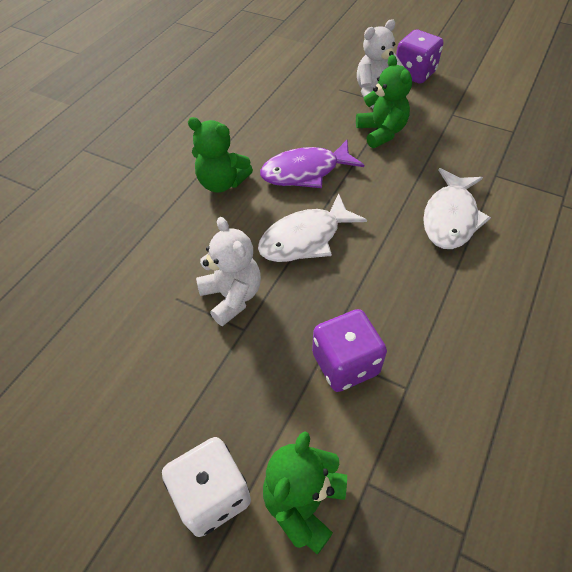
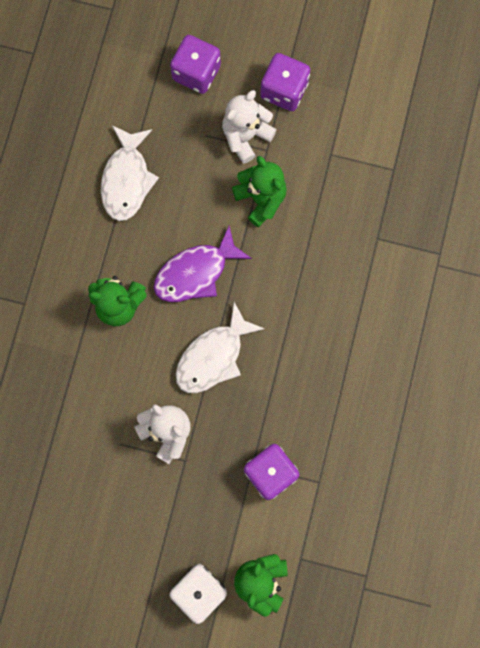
camera: 15 degrees left, 25 degrees up
white fish [423,168,491,249] -> white fish moved to [101,125,159,221]
none -> purple dice [170,35,221,94]

